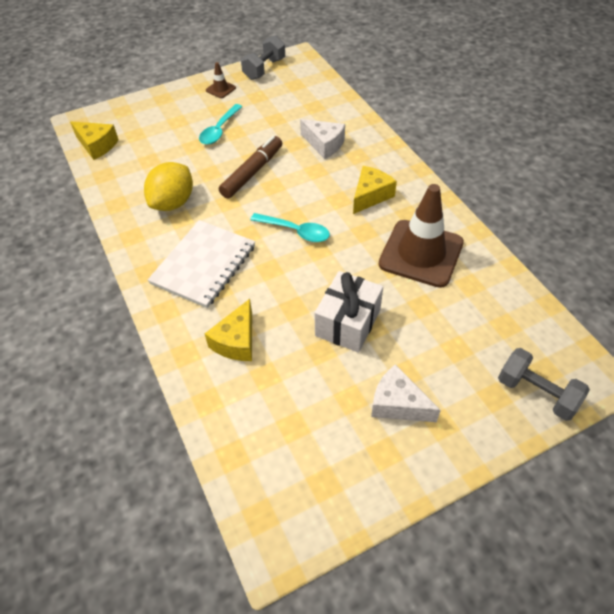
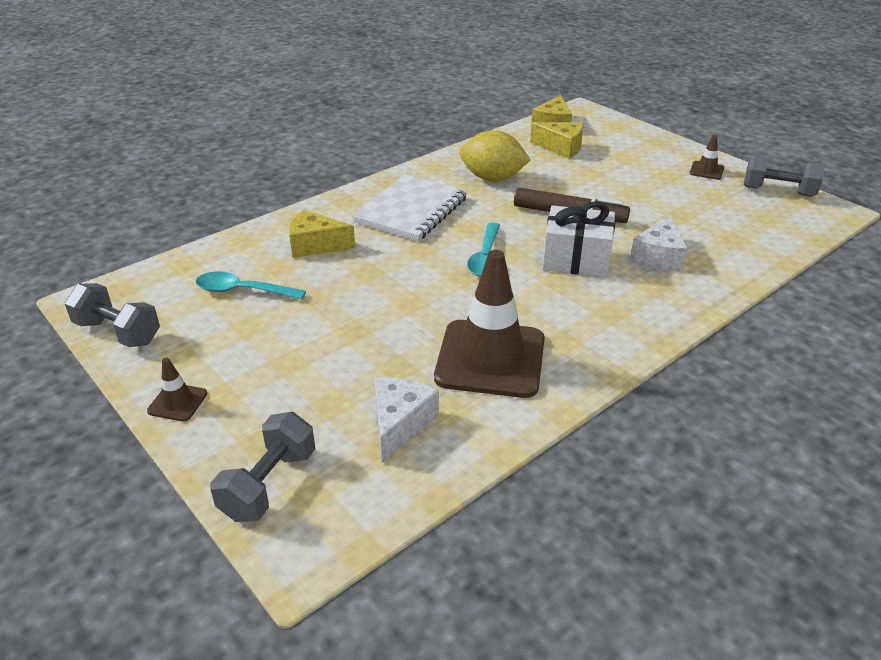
camera: 75 degrees right, 15 degrees down
white notebook [148,220,255,308] -> white notebook turned 75 degrees counterclockwise [352,174,467,241]
turquoise spoon [199,104,243,145] -> turquoise spoon moved to [196,271,306,300]
white gift [315,271,383,353] -> white gift moved to [542,201,615,278]
yellow cheese [353,166,397,214] -> yellow cheese moved to [530,122,583,159]
white cheese [371,364,441,422] -> white cheese moved to [374,378,439,463]
none -> grey dumbbell [65,283,160,347]
none -> brown traffic cone [147,358,207,422]

